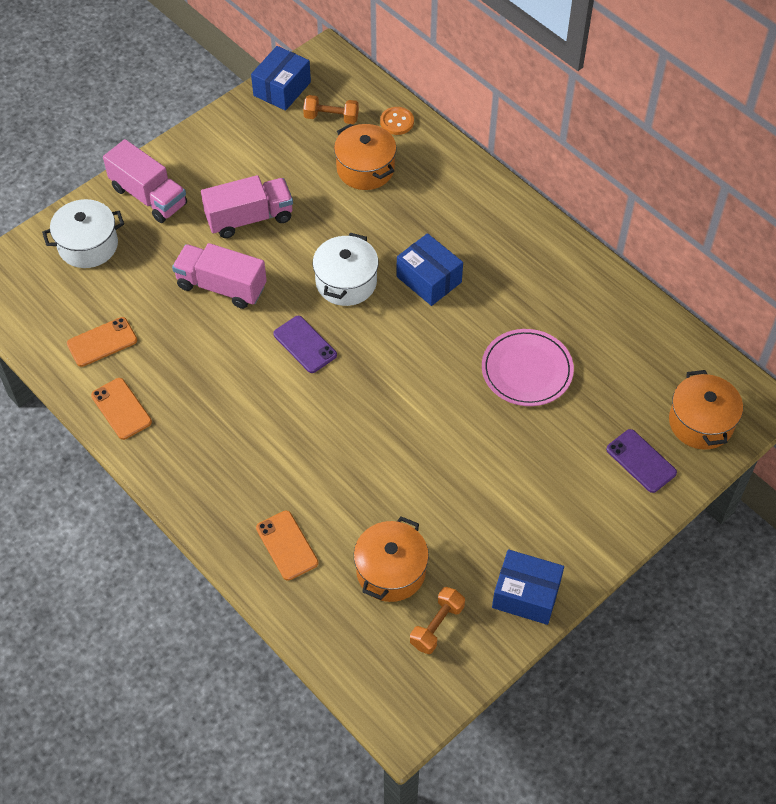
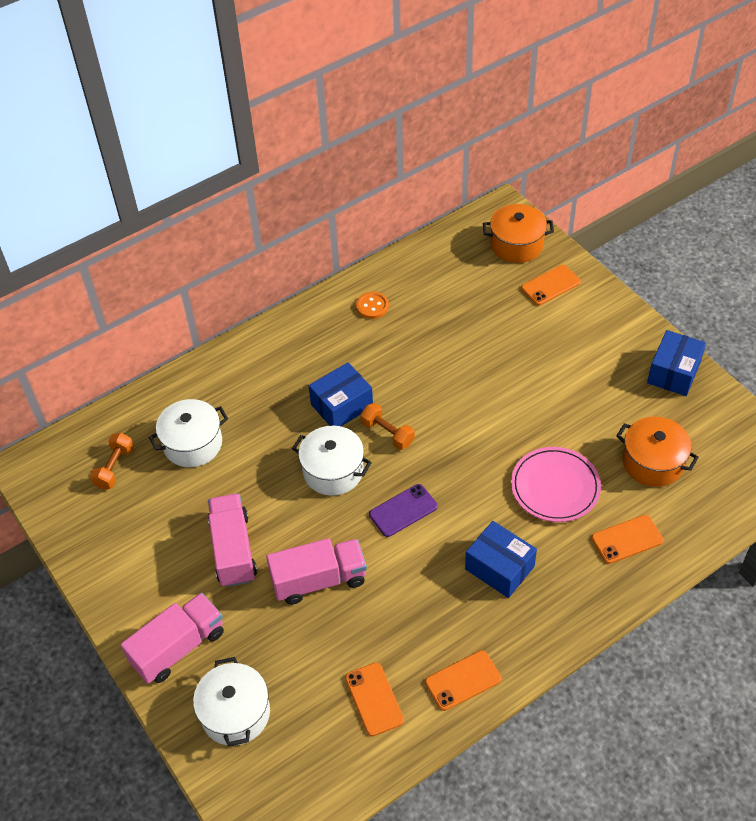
camera: 80 degrees left, 5 degrees down
pink truck [172,243,267,309] -> pink truck turned 135 degrees counterclockwise [266,538,367,605]
blue box [251,46,311,111] -> blue box moved to [465,521,537,598]
orange pot [334,124,397,190] -> white pot [149,399,228,467]
orange button [380,107,414,135] -> orange button moved to [356,292,389,319]
orange dumbbell [410,587,465,654] -> orange dumbbell moved to [360,403,415,450]
pink plate [482,329,574,406] -> pink plate moved to [511,447,601,522]
purple phone [606,429,677,493] -> orange phone [521,265,581,305]

